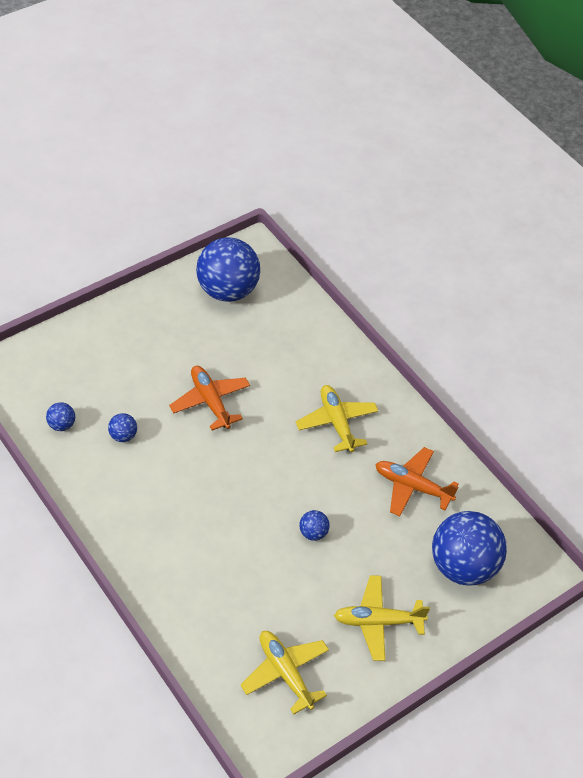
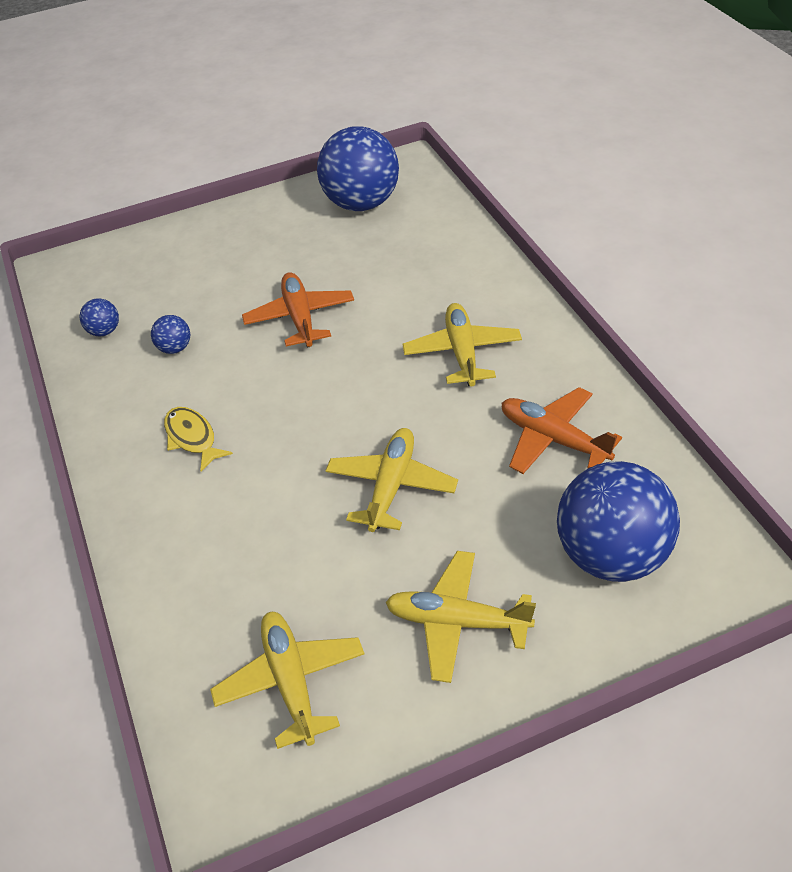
camera: 20 degrees right, 5 degrees down
blue ball [299,510,330,541] -> yellow plane [325,428,458,532]
none -> yellow fish [164,407,233,472]

